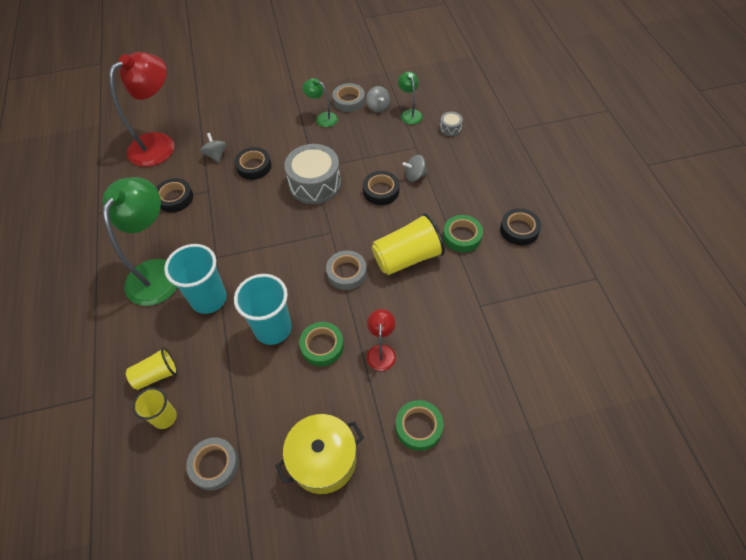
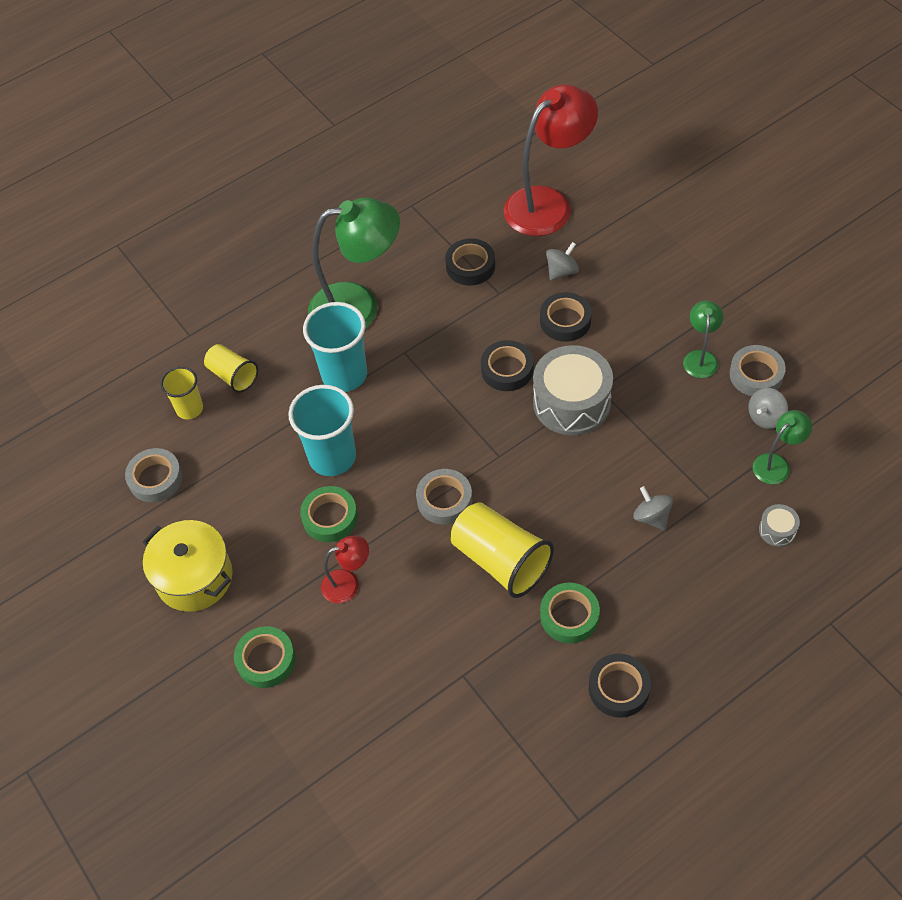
camera: 70 degrees right, 0 degrees up
red lamp [109,52,174,167] -> red lamp turned 60 degrees counterclockwise [504,84,598,236]
black tape [363,171,399,205] -> black tape moved to [481,340,533,391]

